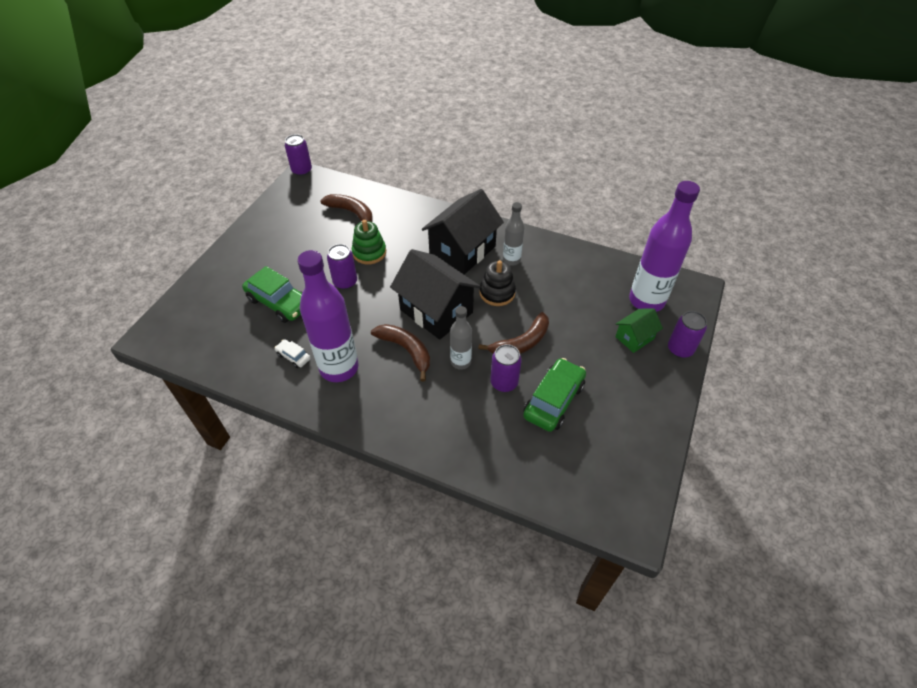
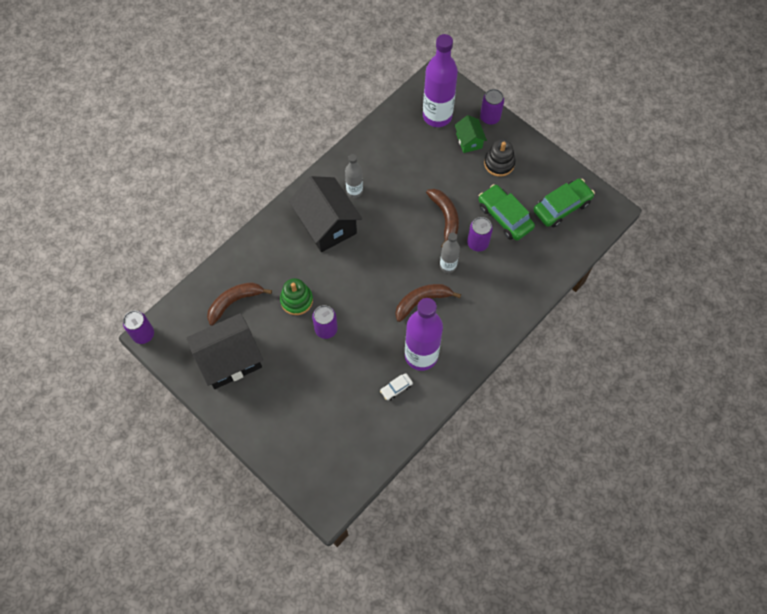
camera: 70 degrees left, 15 degrees up
green car [242,266,303,323] -> green car moved to [533,178,595,228]
black house [390,249,481,340] -> black house moved to [187,313,263,389]
black stacking toy [479,260,516,306] -> black stacking toy moved to [484,140,515,177]

